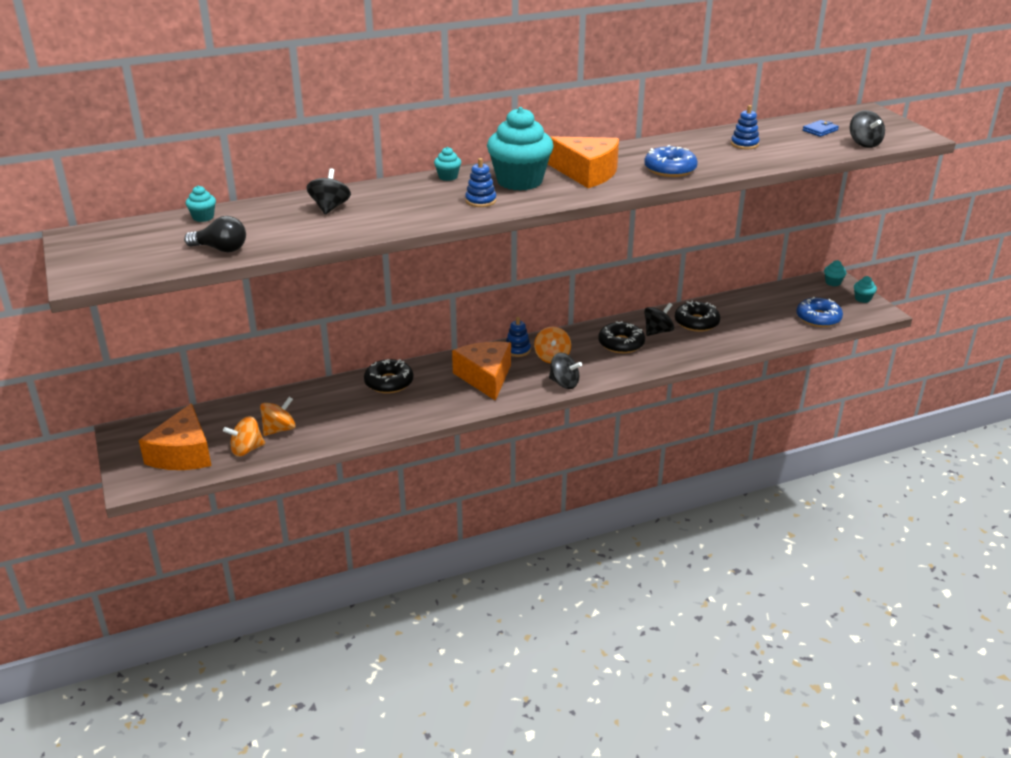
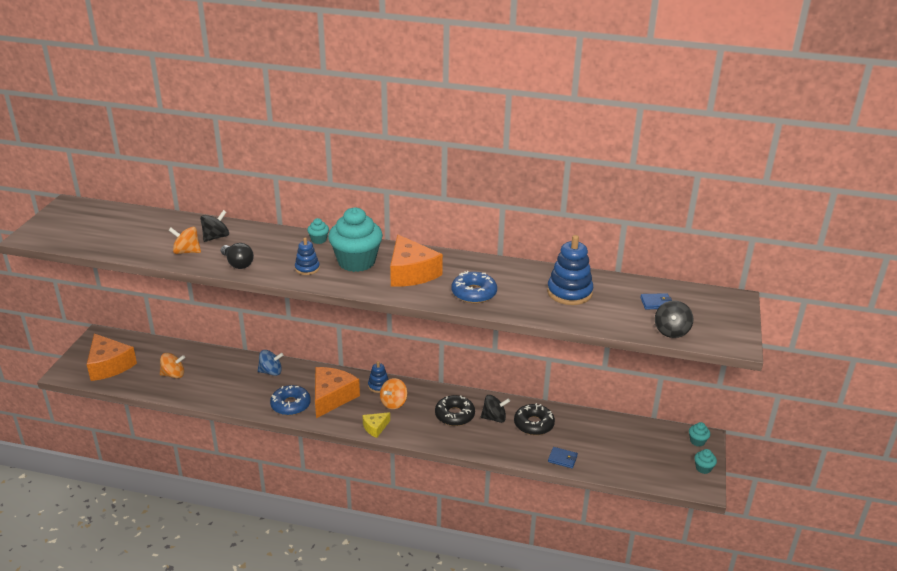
camera: 35 degrees right, 0 degrees up
orange cheese [139,403,211,470] -> orange cheese turned 75 degrees counterclockwise [87,333,137,381]
black light bulb [184,216,246,252] -> black light bulb moved to [221,243,254,269]
turquoise cupcake [186,186,216,222] -> none
orange spinning top [223,416,265,457] -> orange spinning top moved to [169,227,201,254]
black donut [364,359,414,393] -> blue spinning top [258,350,284,376]
black spinning top [549,353,582,389] -> yellow cheese [362,412,390,438]
blue stacking toy [731,105,760,149] -> blue stacking toy [547,235,593,305], size x1.79
blue donut [796,297,843,327] -> blue donut moved to [270,385,311,415]
none -> blue wallet [548,447,578,468]

